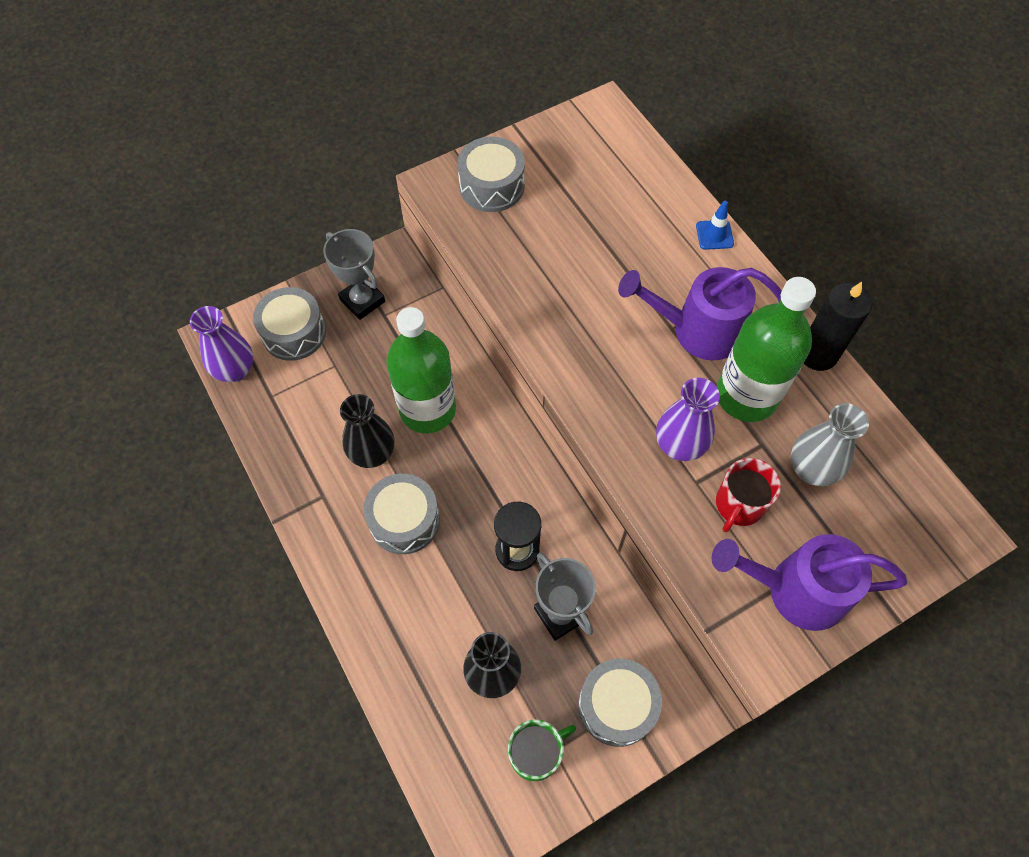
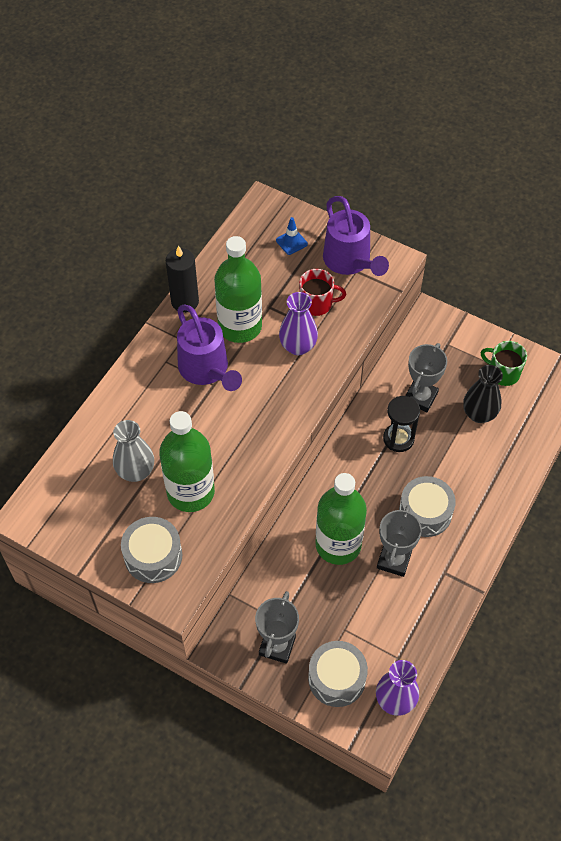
camera: 120 degrees left, 5 degrees down
black vase [340,394,395,468] -> grey trophy [377,505,422,577]
grey drum [578,659,662,747] -> none
blue traffic cone [696,201,734,250] -> blue traffic cone moved to [276,217,308,255]
grey vase [791,403,869,486] -> grey vase moved to [113,420,154,482]
none -> green bottle [159,411,215,512]

